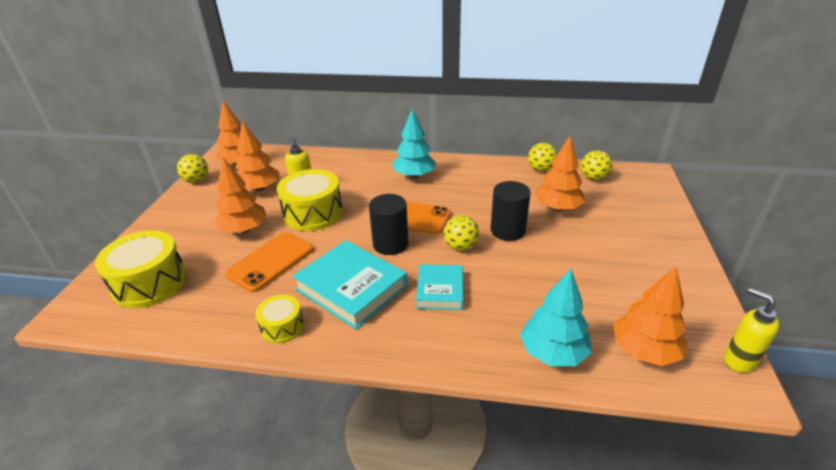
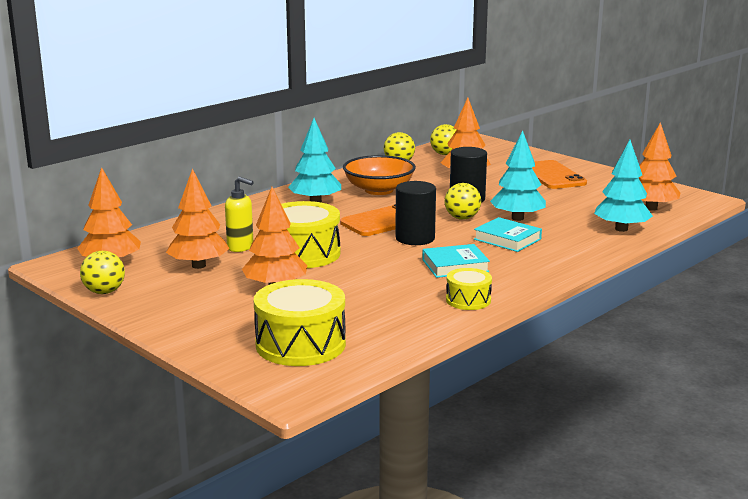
camera: 55 degrees left, 15 degrees down
orange phone [225,232,313,292] -> orange phone moved to [532,160,587,189]
turquoise book [292,240,407,329] -> turquoise book [422,244,490,278], size x0.60
yellow soap dispenser [724,288,779,373] -> none
none -> orange bowl [343,155,416,195]
none -> turquoise tree [490,130,546,221]

